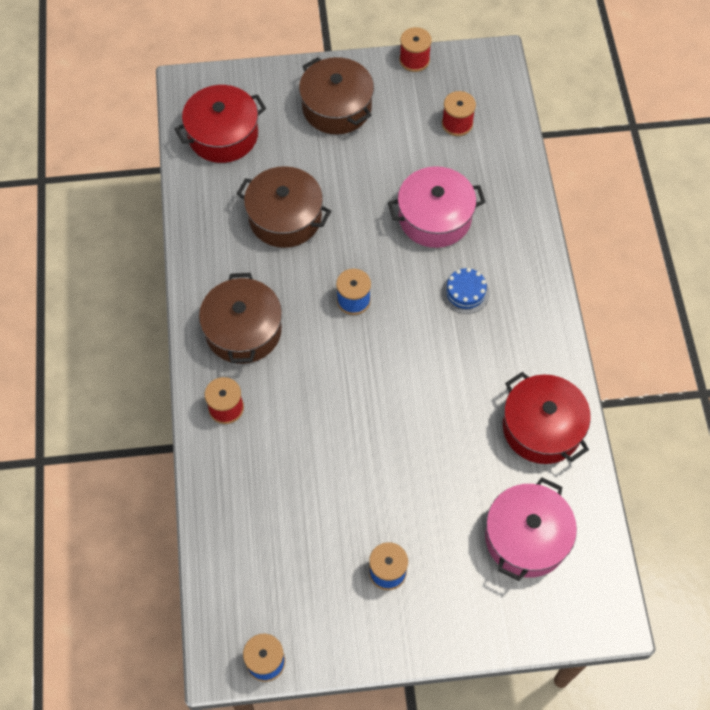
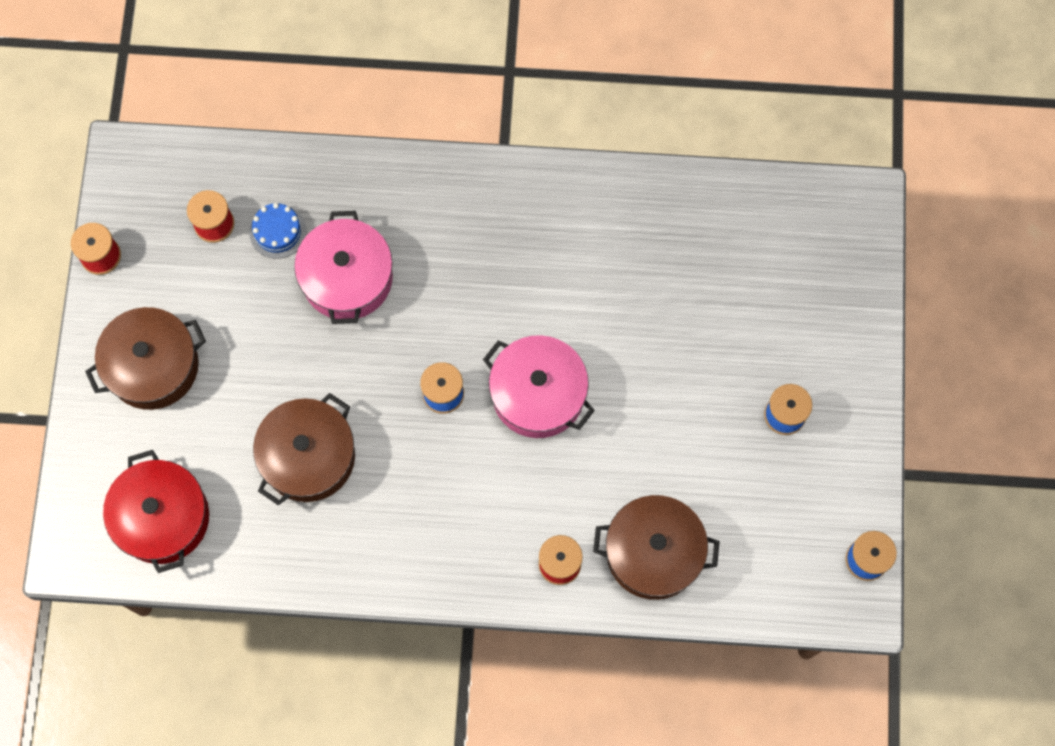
camera: 80 degrees left, 10 degrees up
brown pot [199,273,282,364] -> brown pot moved to [593,495,720,600]
blue cake [442,268,490,314] -> blue cake moved to [249,203,307,259]
pink pot [485,477,577,581] -> pink pot moved to [483,335,595,438]
red pot [503,372,591,464] -> none

